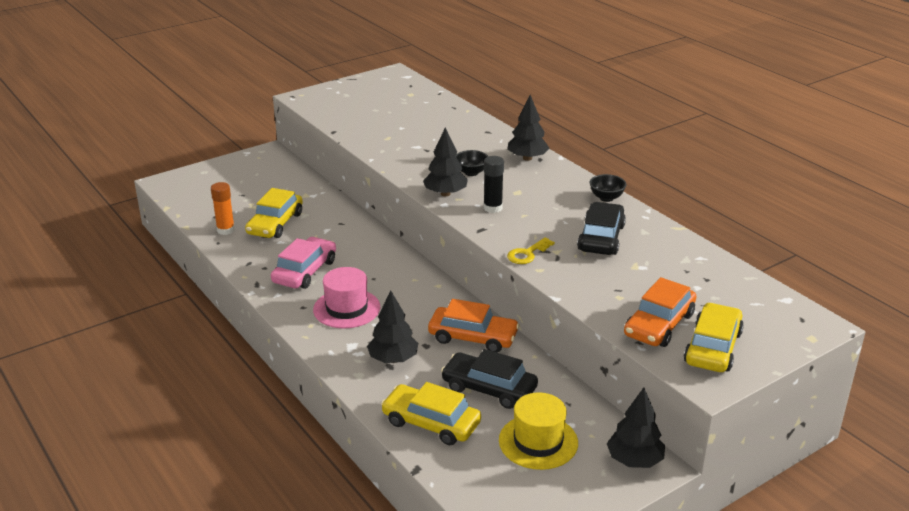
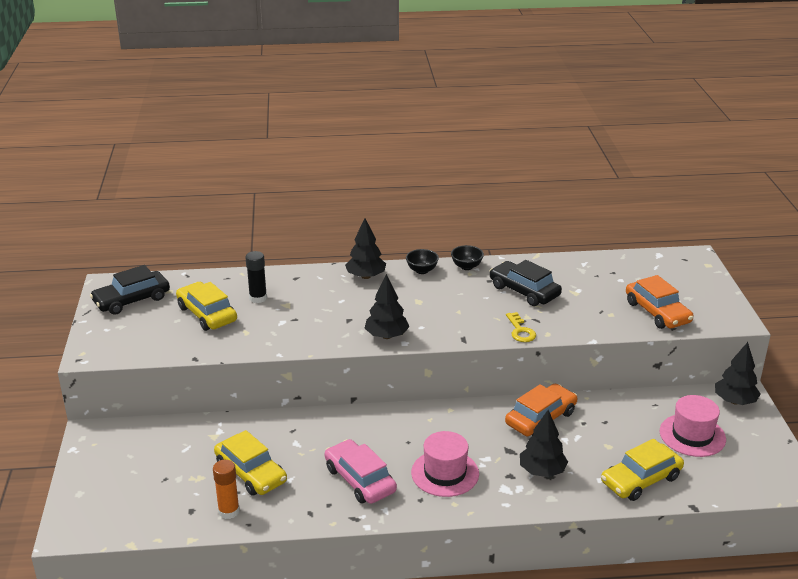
camera: 60 degrees left, 0 degrees up
black car [441,349,538,409] -> black car moved to [90,265,170,315]
black bowl [455,150,489,176] -> black bowl moved to [406,249,439,274]
black glue stick [484,156,504,213] -> black glue stick moved to [245,251,267,303]
yellow hat [499,392,578,470] -> pink hat [660,395,726,457]
yellow car [684,303,744,372] -> yellow car moved to [176,282,237,331]

